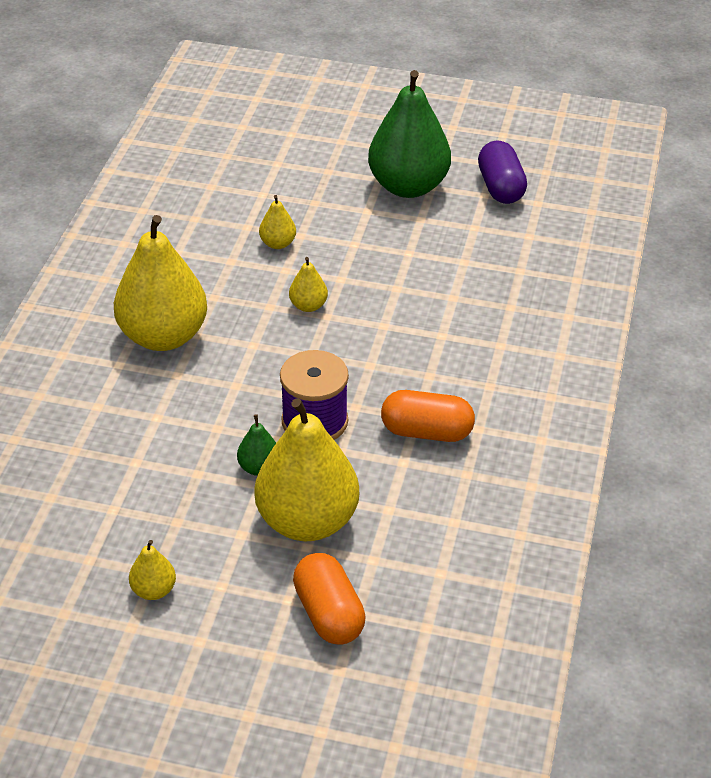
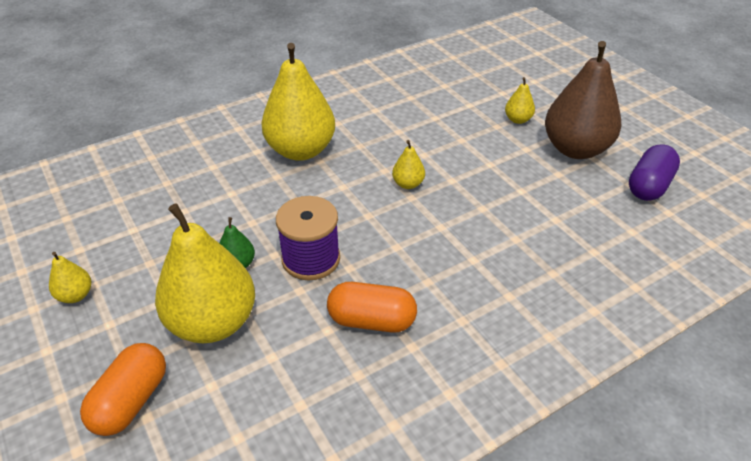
camera: 45 degrees right, 0 degrees up
yellow pear [259,195,296,249] -> yellow pear moved to [505,77,535,124]
green pear [368,70,451,198] -> brown pear [545,41,621,159]
orange capsule [381,390,475,442] -> orange capsule turned 45 degrees counterclockwise [327,282,417,333]

